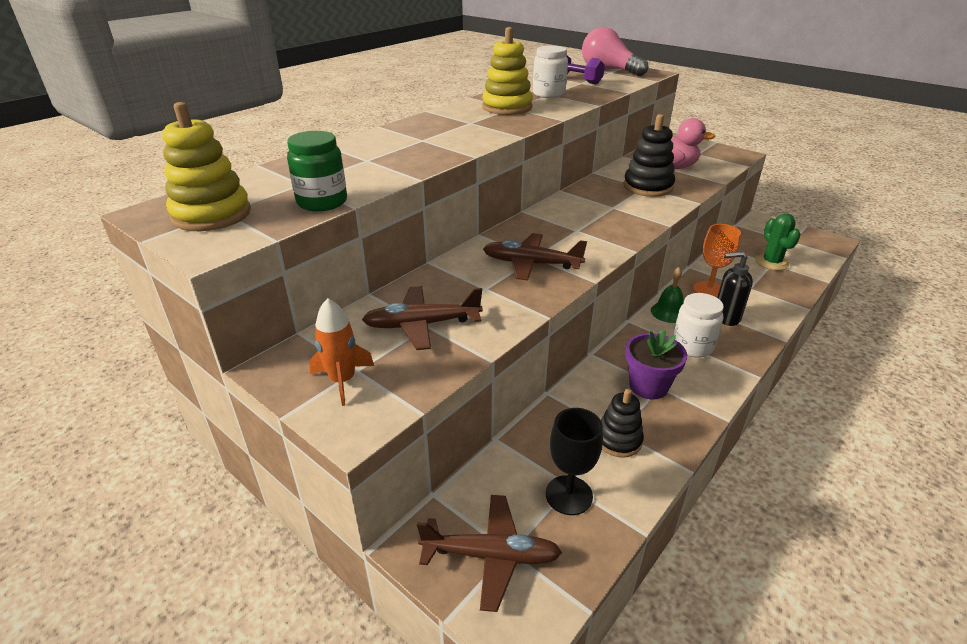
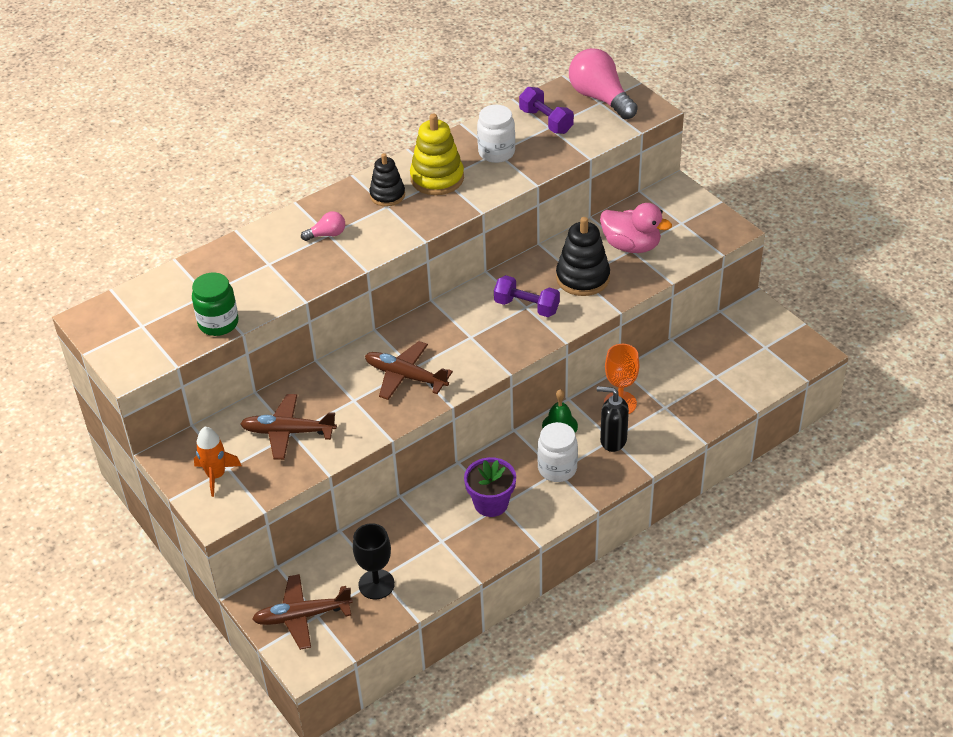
camera: 15 degrees right, 10 degrees up
yellow stacking toy [162,102,251,231] -> none
brown plane [417,495,562,612] -> brown plane turned 150 degrees clockwise [252,574,353,650]
black stacking toy [601,389,644,458] -> black stacking toy moved to [369,153,405,207]
green cactus [755,213,801,270] -> none
none -> pink light bulb [301,211,345,241]
none -> purple dumbbell [494,275,560,317]

